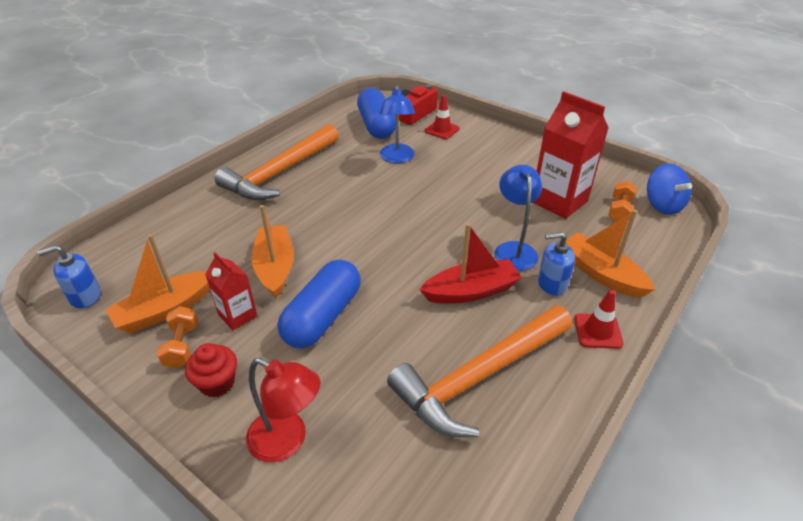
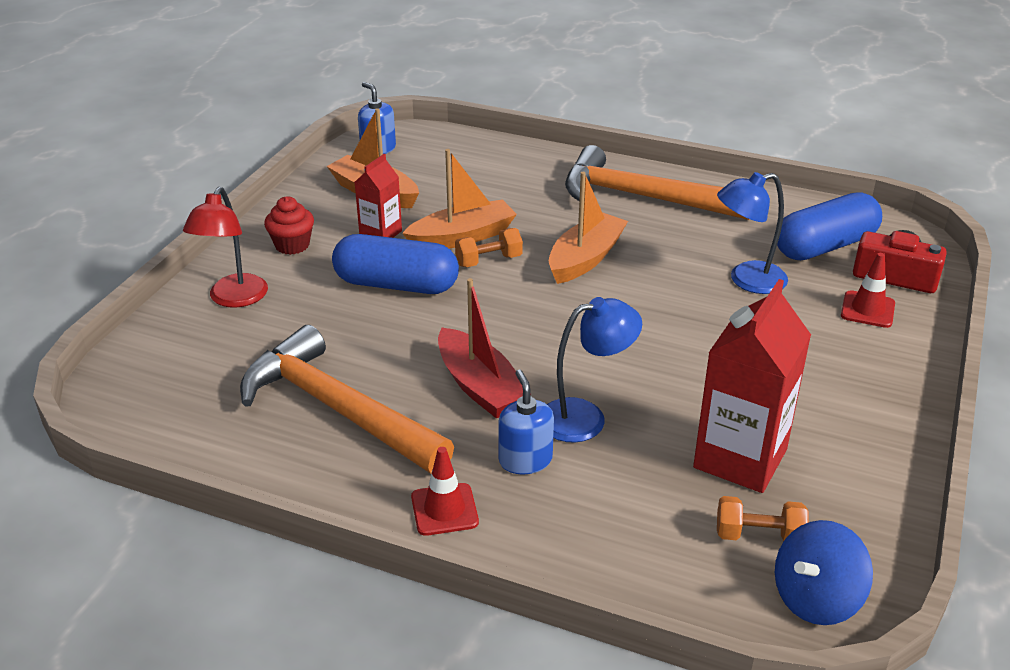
camera: 75 degrees right, 5 degrees down
orange dumbbell [157,306,198,369] -> orange dumbbell moved to [455,228,523,267]
orange boat [566,210,655,298] -> orange boat moved to [549,172,628,284]

